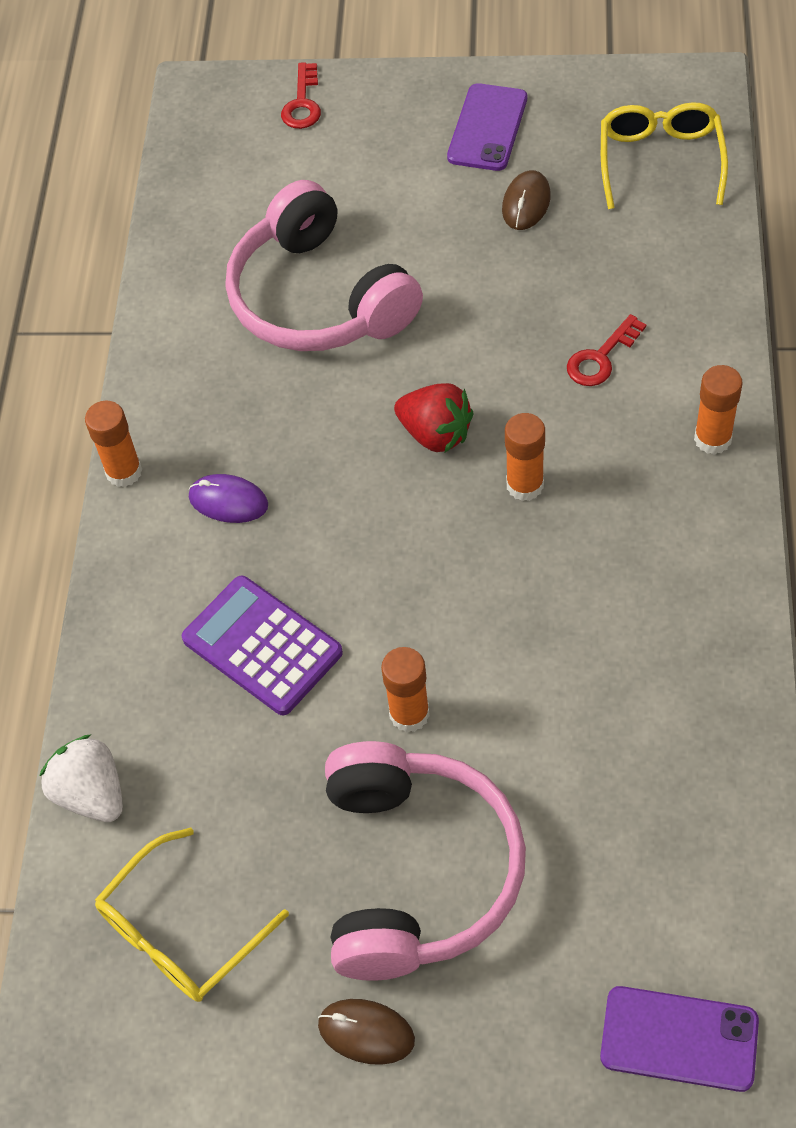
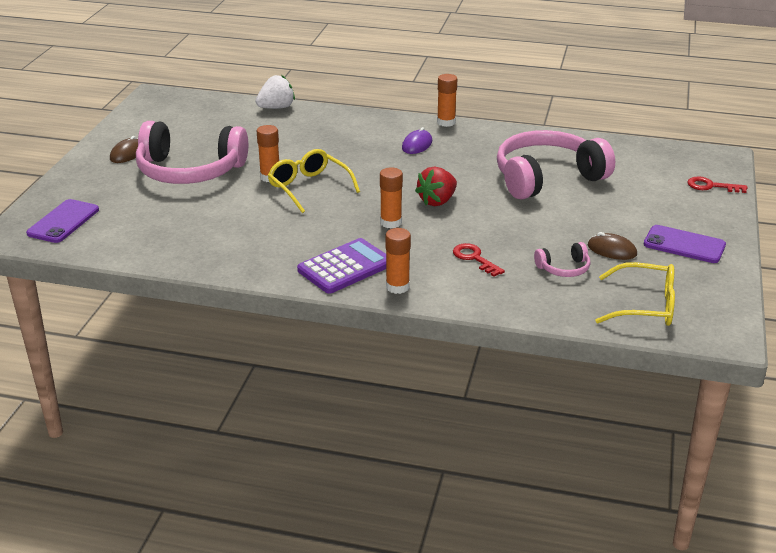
camera: 95 degrees right, 25 degrees down
yellow glasses [95,827,289,1002] -> yellow glasses moved to [268,149,360,213]
purple calculator [182,576,343,715] -> purple calculator moved to [297,238,386,294]
none -> pink headphones [534,242,590,277]

